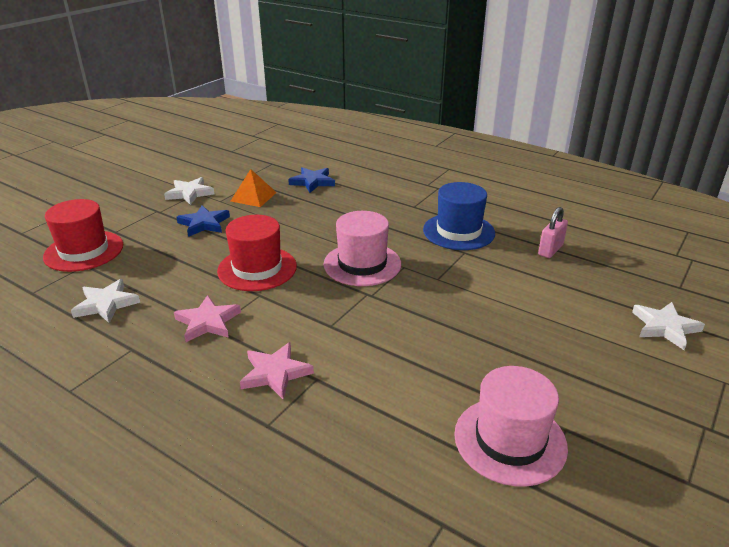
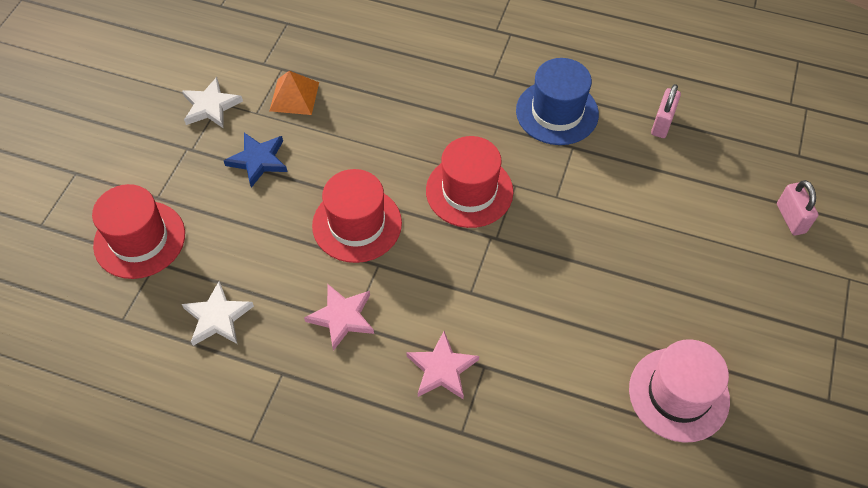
camera: 15 degrees left, 25 degrees up
blue star [288,167,335,193] -> none
pink hat [324,211,401,286] -> red hat [426,136,513,228]
white star [632,302,705,350] -> pink padlock [777,180,819,236]

